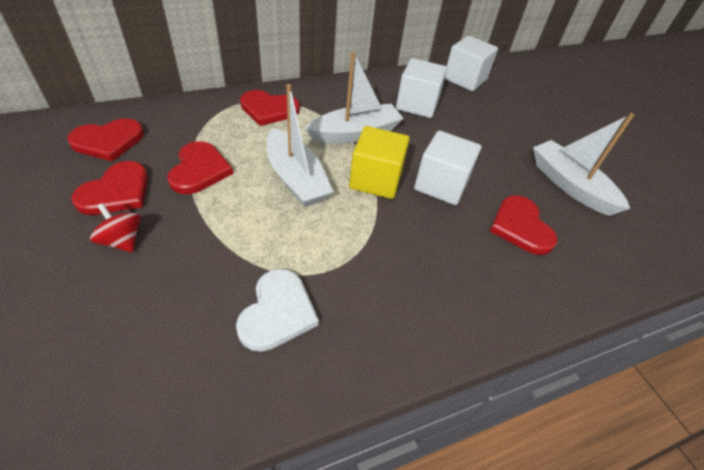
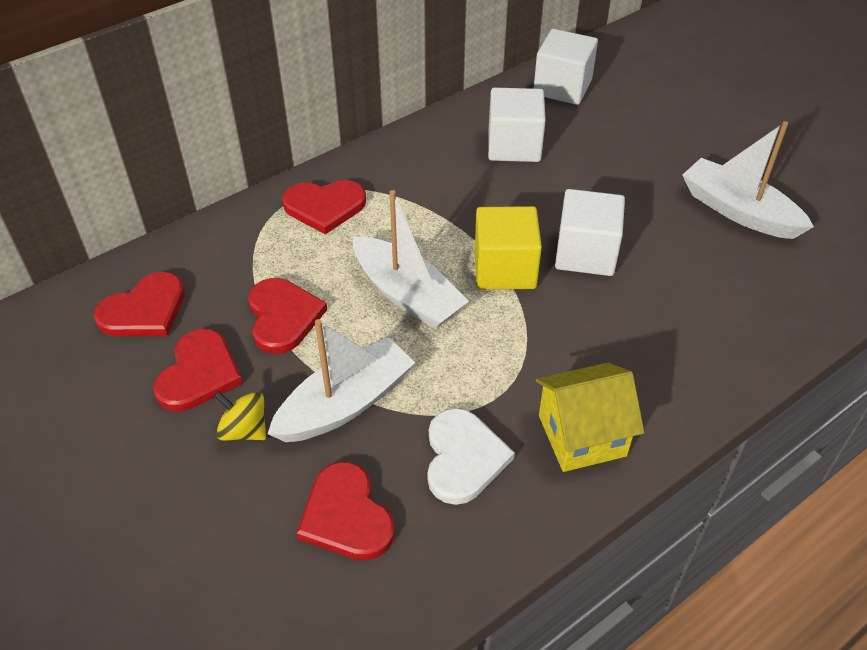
camera: 10 degrees left, 0 degrees up
red spinning top [90,203,141,252] -> yellow spinning top [214,391,266,441]
white boat [305,52,404,144] -> white boat moved to [268,319,415,442]
red heart [490,196,557,255] -> red heart moved to [296,462,395,560]
none -> yellow house [536,363,644,472]

